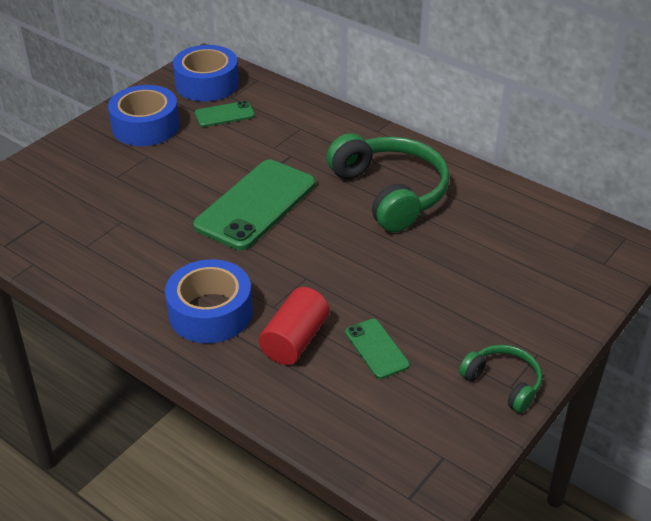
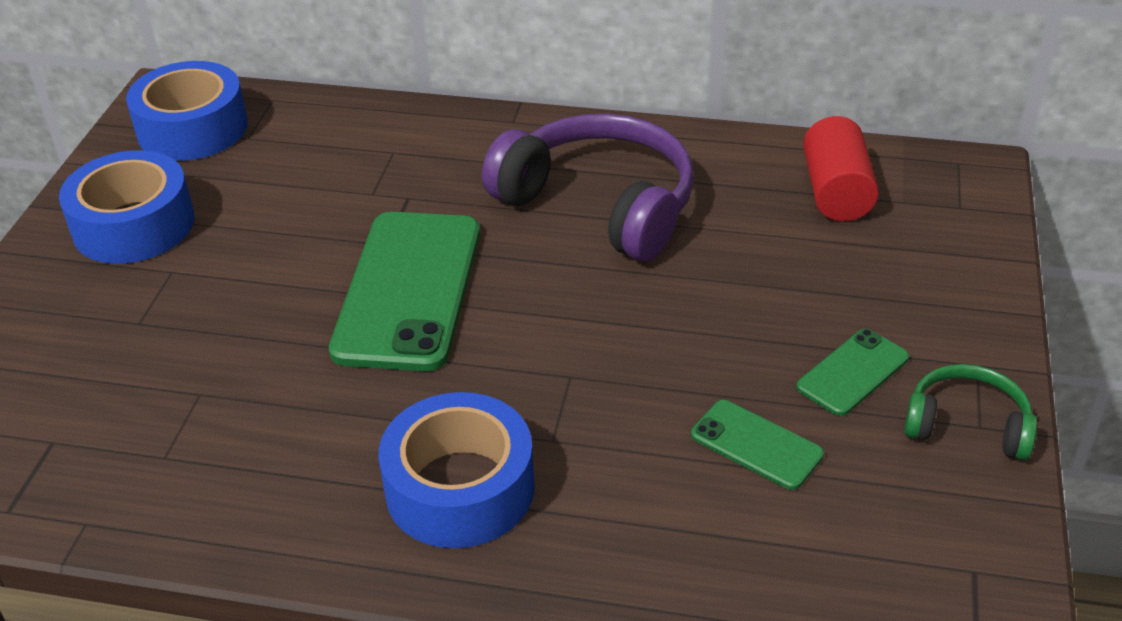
camera: 25 degrees left, 0 degrees up
green phone [195,101,255,127] -> green phone moved to [796,329,909,416]
red cylinder [259,287,329,365] -> red cylinder moved to [803,116,879,221]
green headphones [327,133,450,232] -> purple headphones [482,113,694,261]

